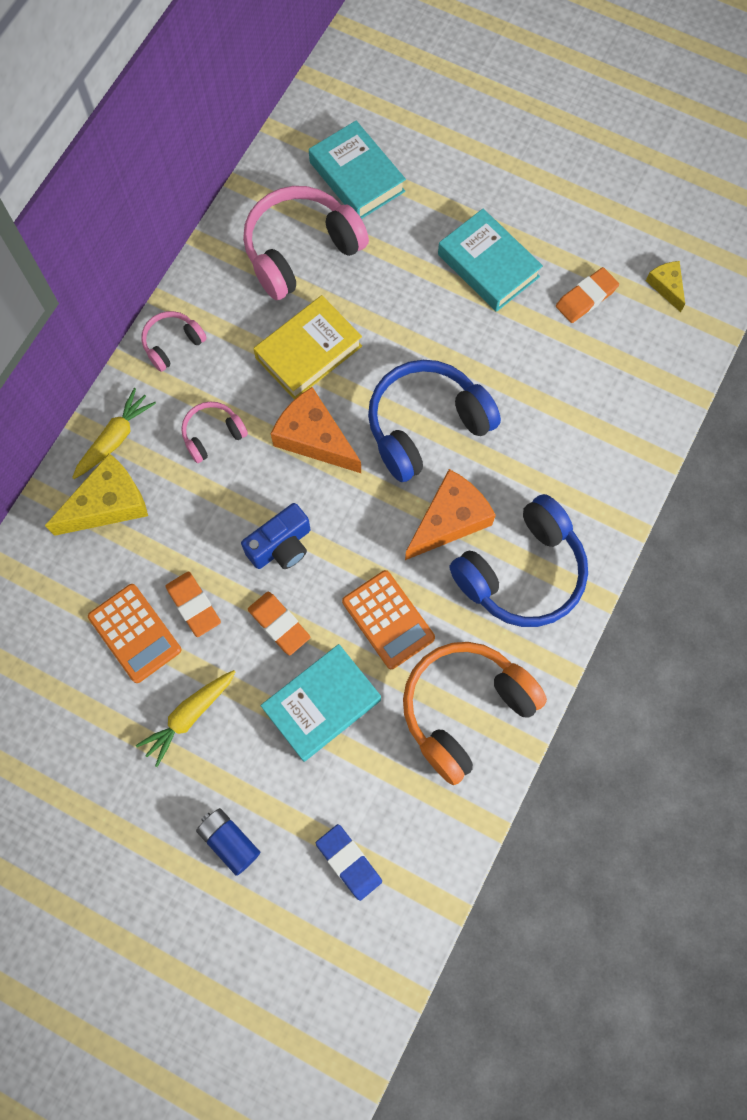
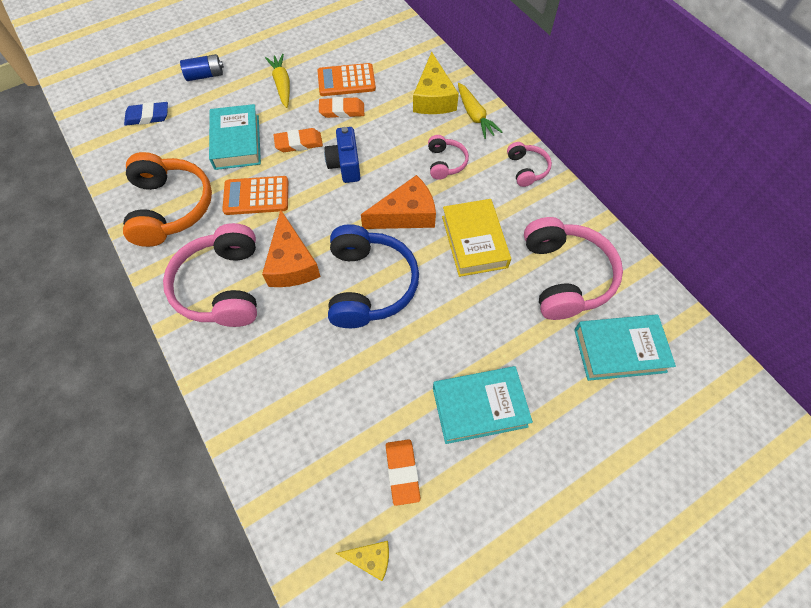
camera: 120 degrees right, 10 degrees down
blue headphones [449,494,588,627] -> pink headphones [163,223,257,327]

